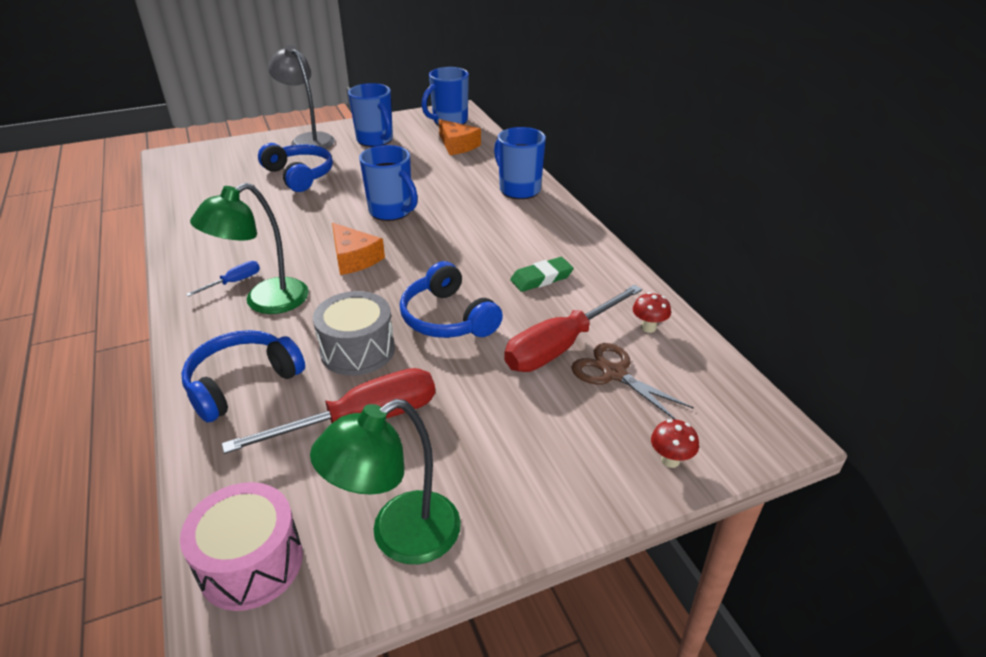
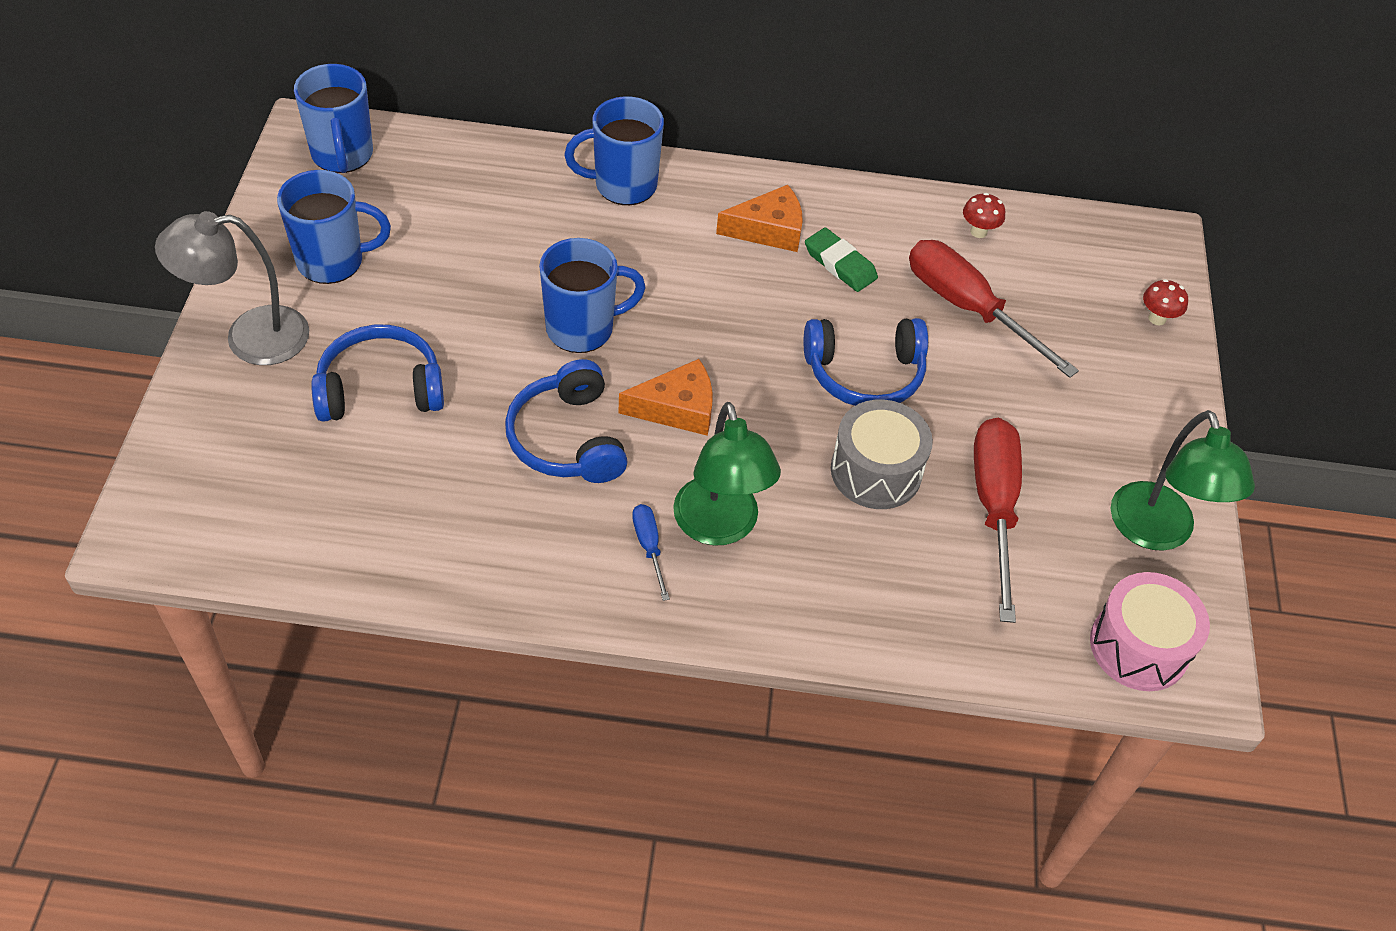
camera: 65 degrees left, 15 degrees up
blue headphones [181,330,305,422] -> blue headphones moved to [505,359,628,483]
orange cheese [439,119,481,155] -> orange cheese moved to [716,185,803,252]
red screwdriver [504,285,642,372] -> red screwdriver turned 150 degrees clockwise [909,240,1079,378]
green eraser [510,257,574,292] -> green eraser turned 45 degrees counterclockwise [805,227,878,292]
brown scissors [571,343,694,420] -> none

